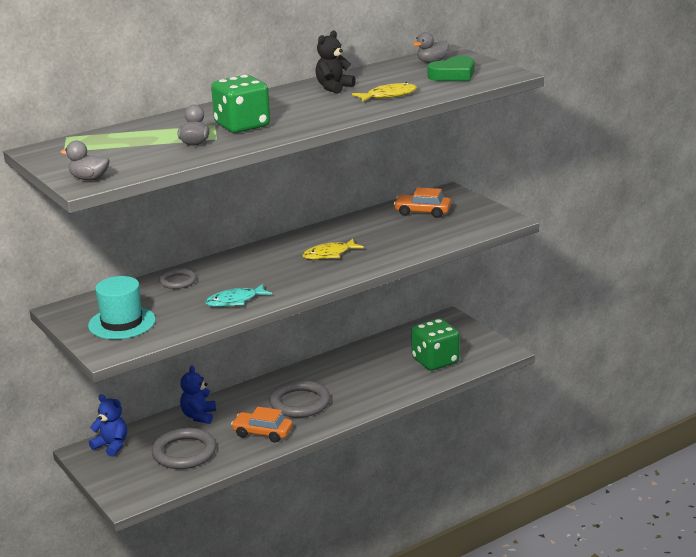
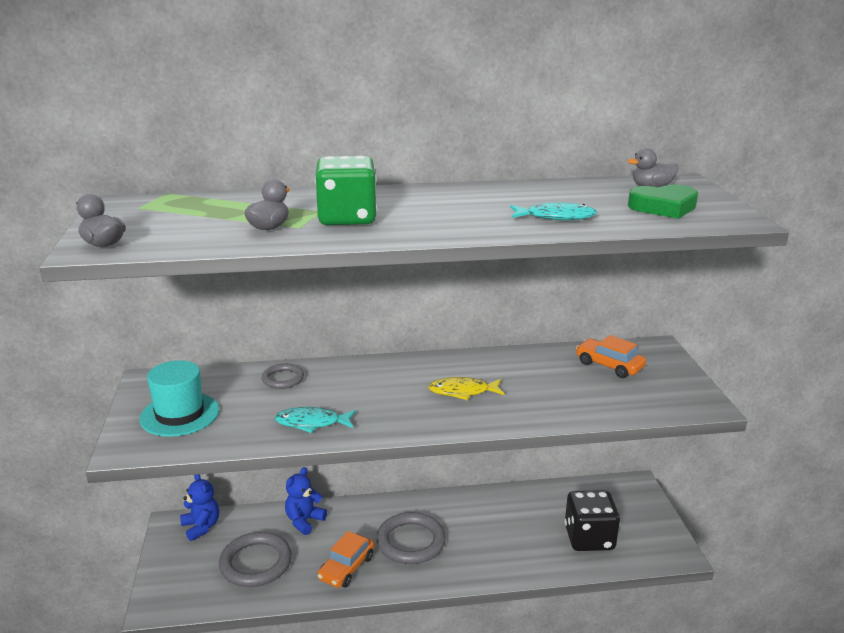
camera: 25 degrees right, 0 degrees up
orange car [231,407,293,443] -> orange car turned 105 degrees counterclockwise [317,531,374,588]
black teddy bear [315,30,356,94] -> none
yellow fish [352,82,417,102] -> turquoise fish [510,203,597,220]
green dice [411,318,460,371] -> black dice [565,490,620,551]

